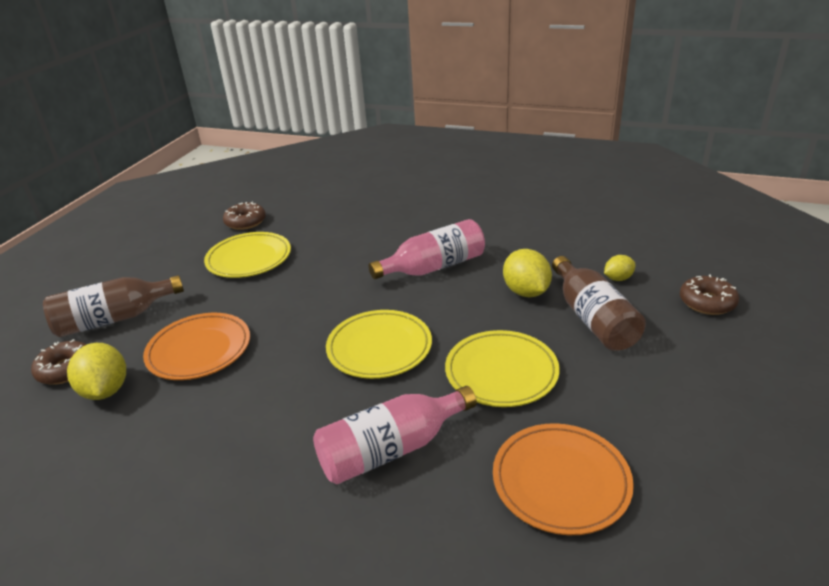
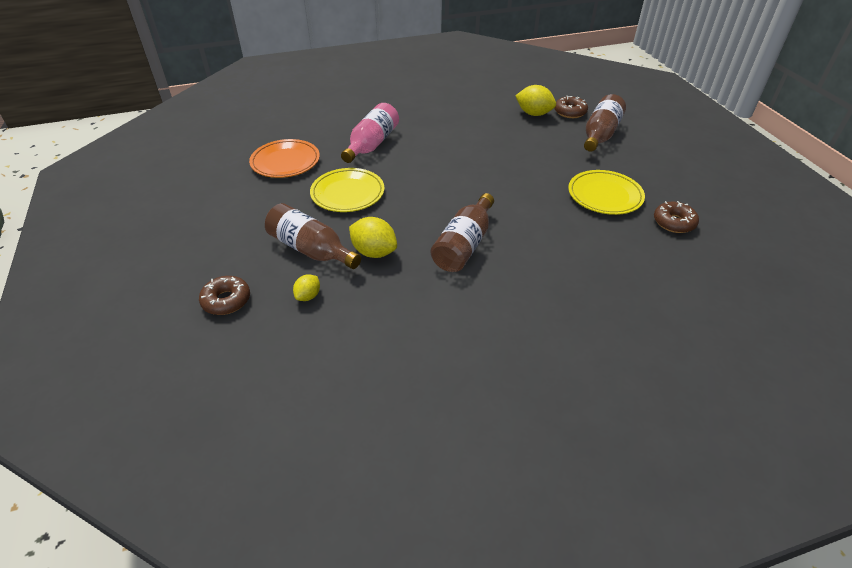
camera: 140 degrees right, 10 degrees up
orange plate [143,313,250,380] -> none
yellow plate [326,310,432,379] -> none
pink bottle [369,219,485,279] -> brown bottle [431,193,494,272]

